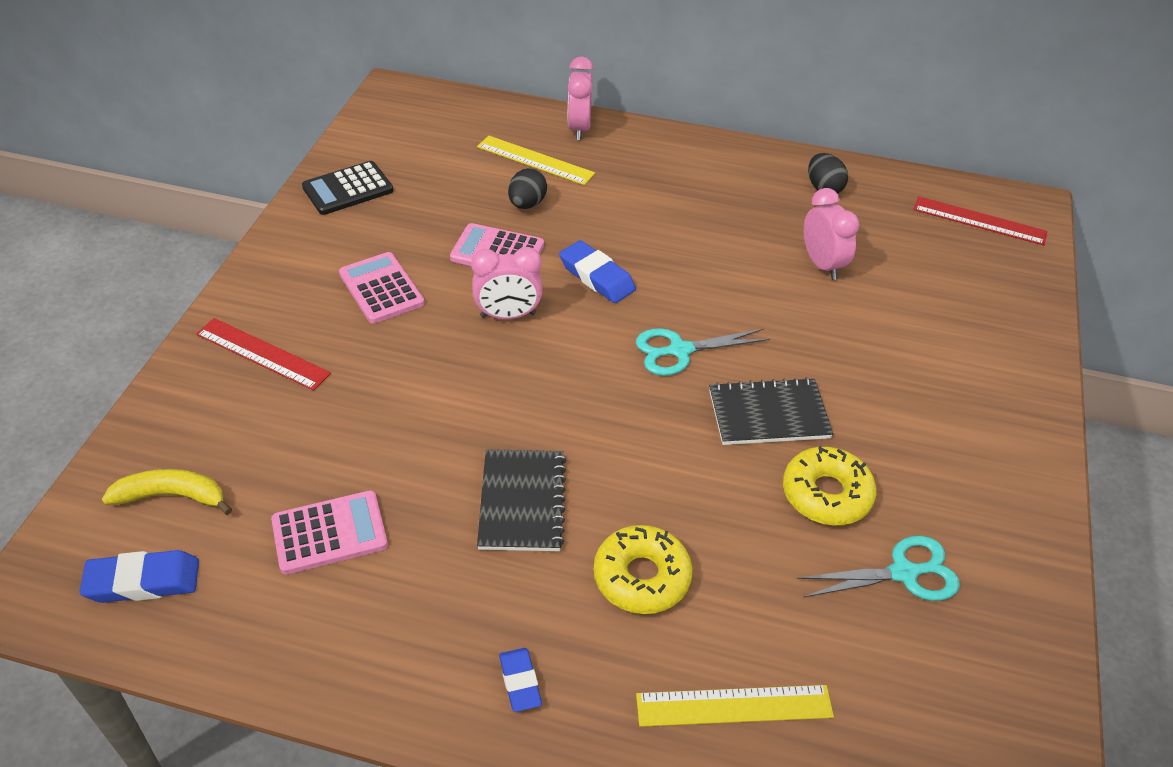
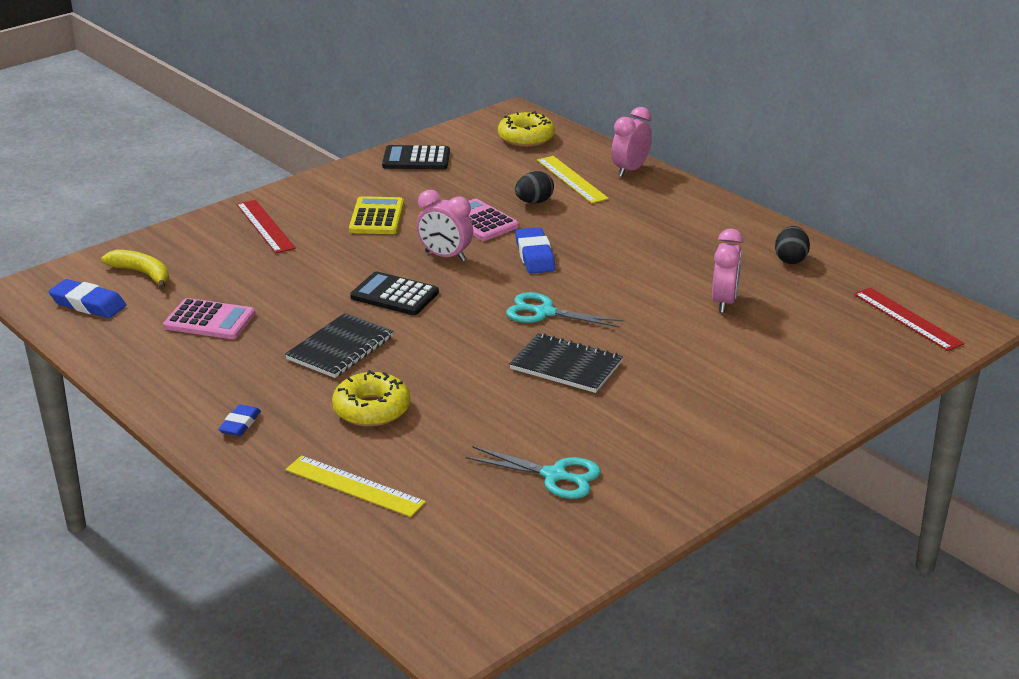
camera: 35 degrees right, 15 degrees down
pink calculator [339,252,424,323] -> yellow calculator [349,196,404,234]
yellow donut [783,446,876,525] -> yellow donut moved to [498,111,555,147]
none -> black calculator [350,271,439,315]

